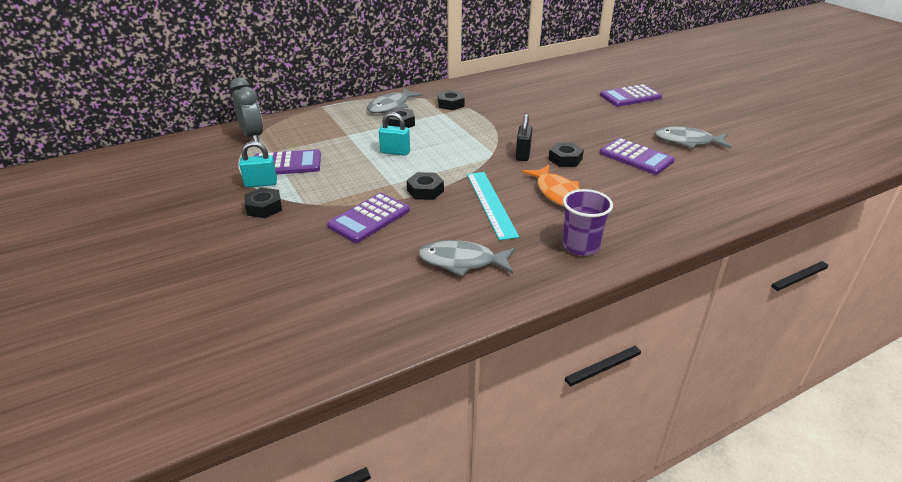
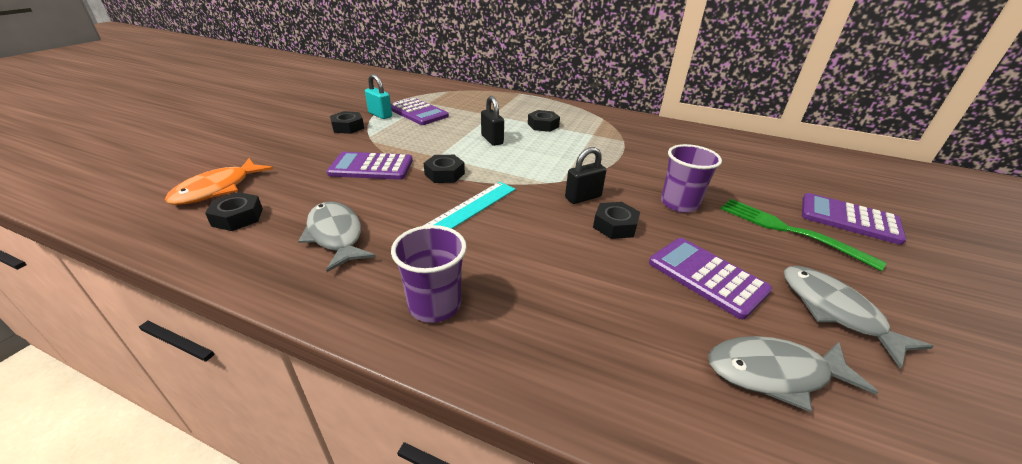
camera: 50 degrees right, 0 degrees up
grey clock [230,77,263,142] -> none
grey fish [367,88,423,113] -> grey fish moved to [708,336,878,412]
turquoise padlock [379,112,410,156] -> black padlock [481,96,504,146]
black nut [438,90,464,110] -> black nut moved to [205,192,263,231]
orange fish [522,165,579,207] -> orange fish moved to [165,158,273,205]
purple calculator [599,138,674,175] -> purple calculator turned 135 degrees clockwise [649,238,772,319]
none -> purple cup [661,144,722,213]
none -> green fork [721,199,887,271]

